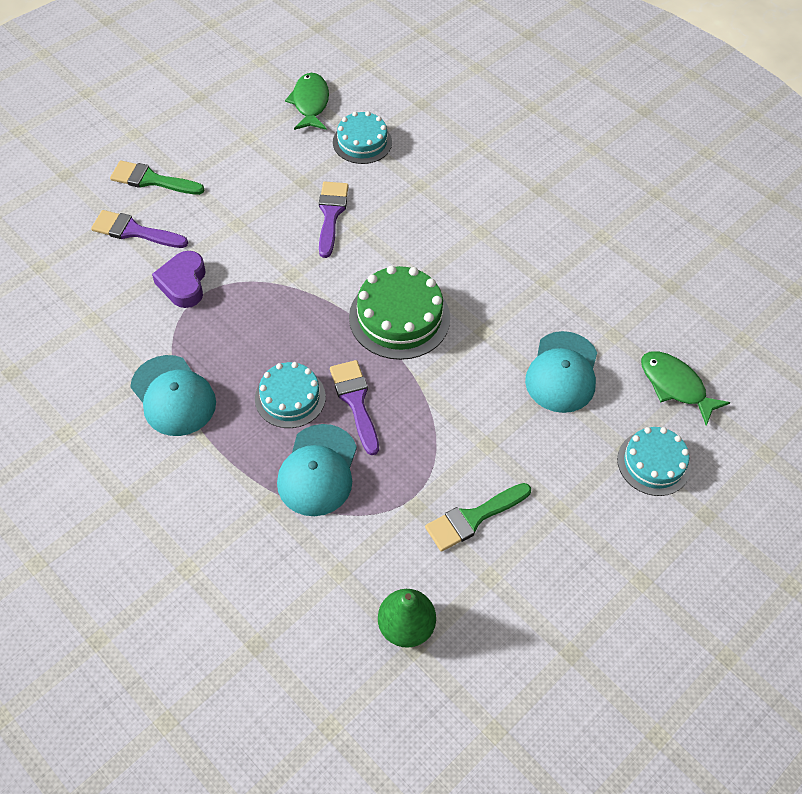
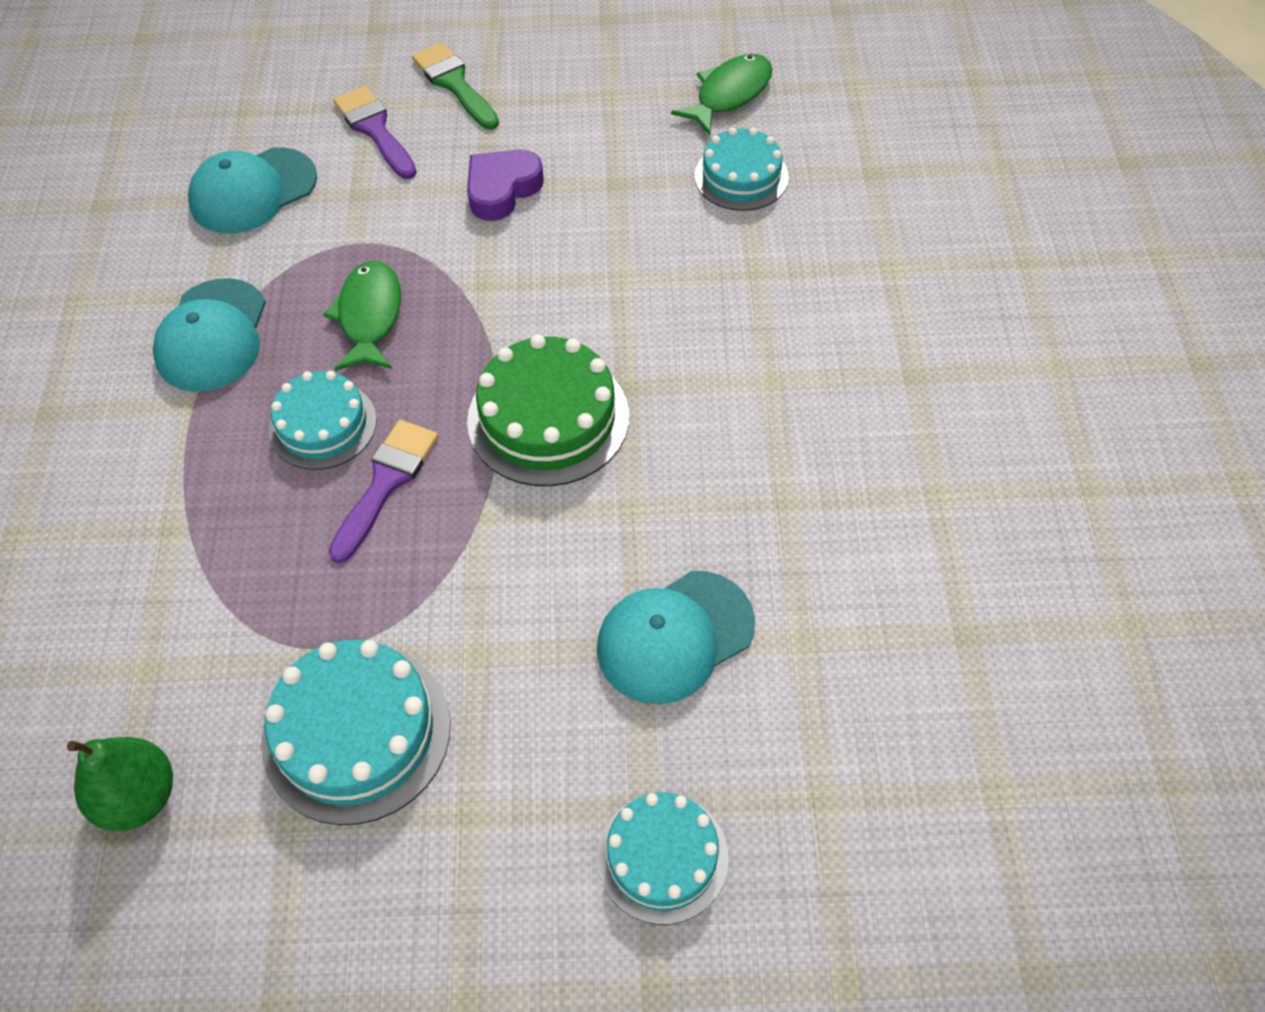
camera: 45 degrees right, 0 degrees up
purple heart [152,251,206,308] -> purple heart moved to [467,149,544,221]
turquoise cap [277,424,357,516] -> turquoise cap moved to [188,147,317,233]
purple brush [319,182,349,258] -> none
green brush [425,483,531,552] -> turquoise cake [261,640,451,825]
green fish [641,351,731,426] -> green fish moved to [323,260,401,371]

